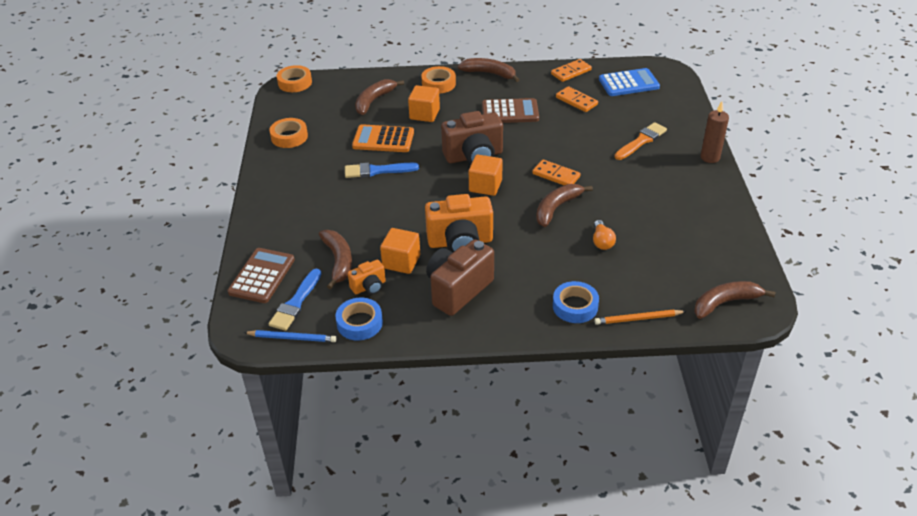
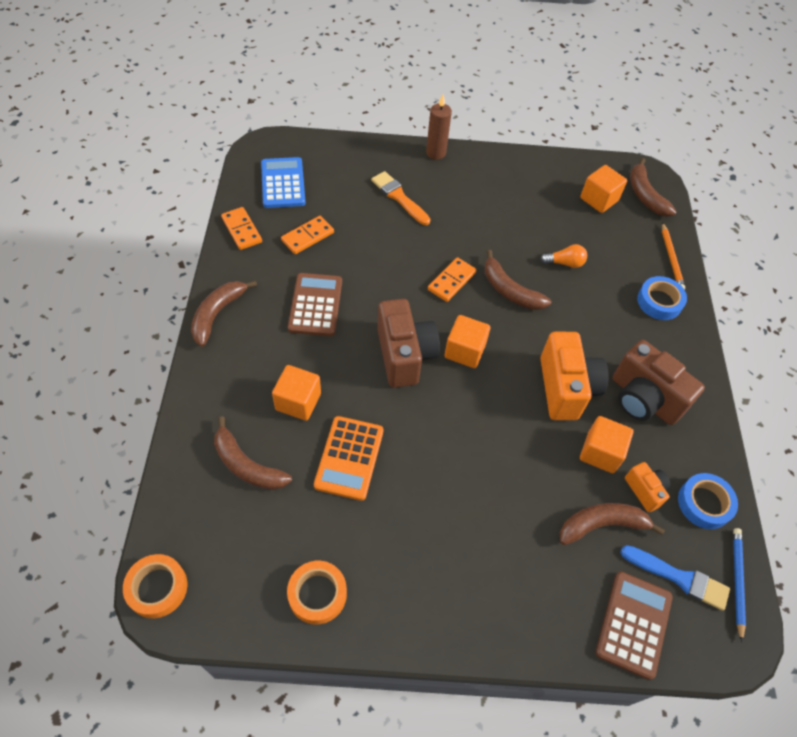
camera: 90 degrees left, 15 degrees up
brown calculator [228,248,295,303] -> brown calculator turned 90 degrees clockwise [595,572,673,680]
blue brush [345,163,419,178] -> none
orange tape [421,66,456,94] -> none
none -> orange cube [580,165,627,213]

